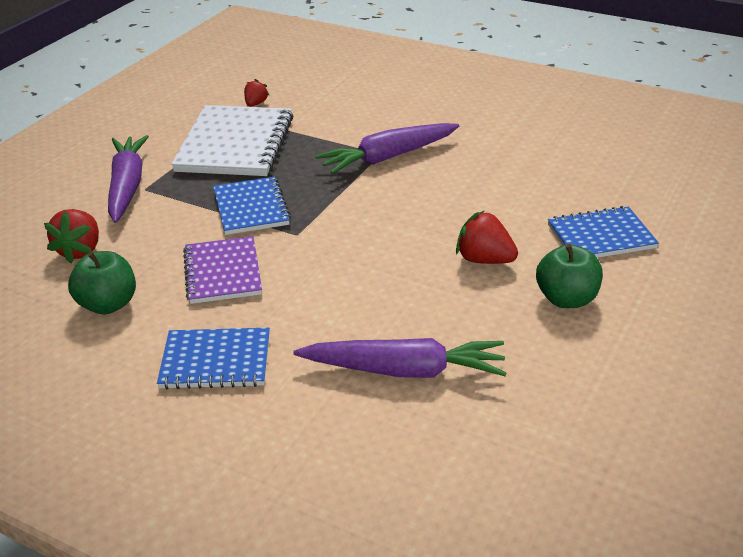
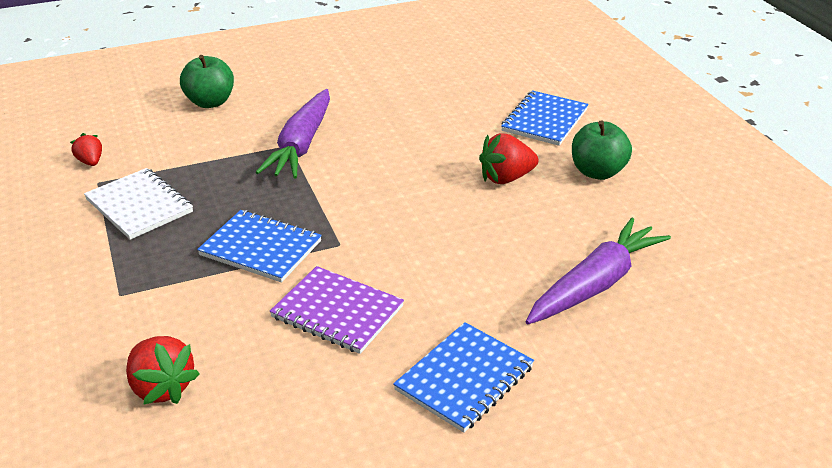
camera: 50 degrees left, 0 degrees up
green apple [68,251,136,314] -> green apple moved to [180,55,234,108]
purple carrot [108,135,149,223] -> none
white notebook [171,105,293,176] -> white notebook [84,168,193,240], size x0.62

